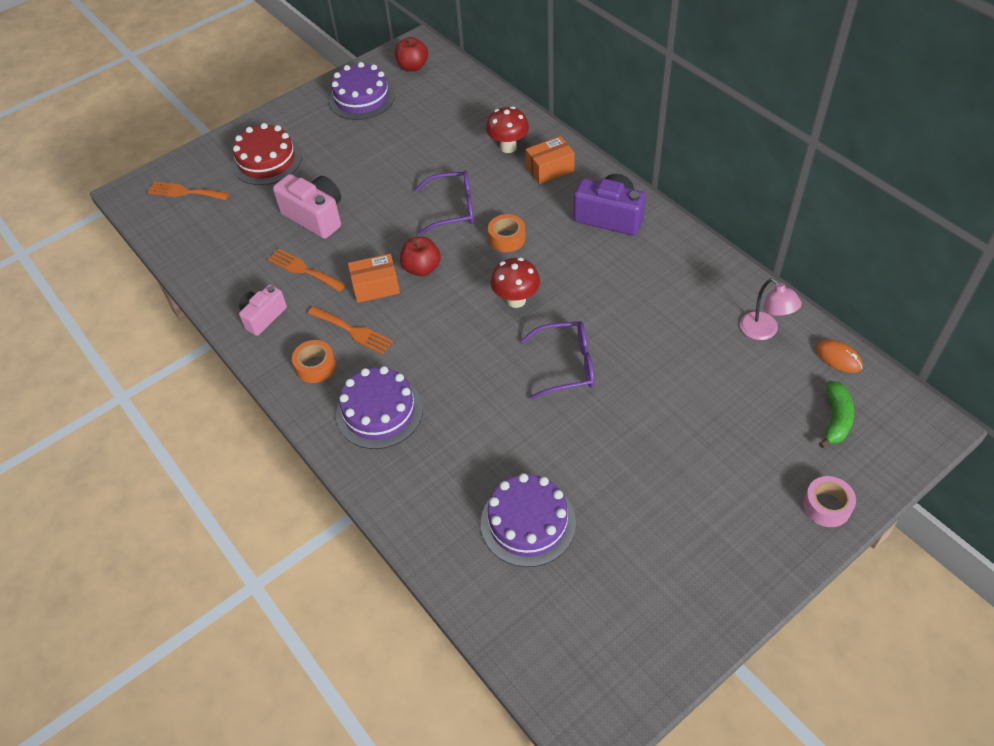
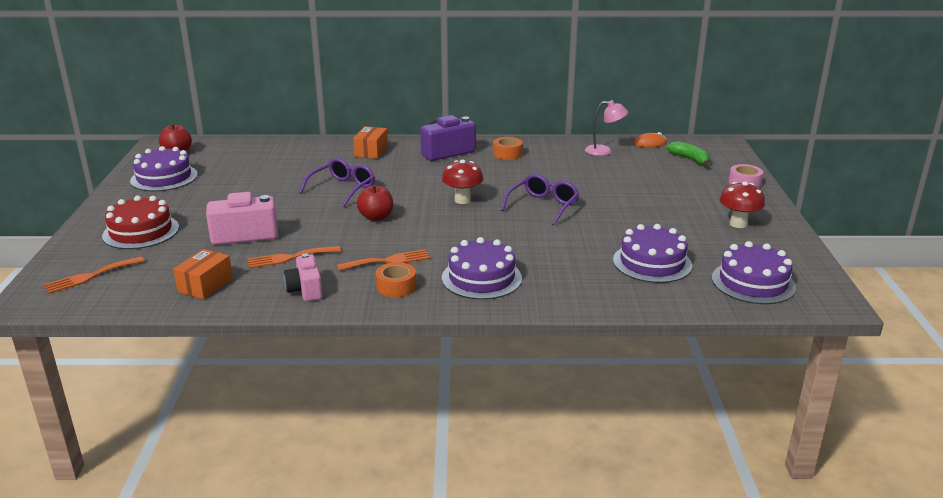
camera: 55 degrees left, 25 degrees down
orange box [348,254,400,303] -> orange box moved to [173,249,233,299]
red mushroom [486,106,529,153] -> red mushroom moved to [720,181,765,228]
orange tape [488,214,526,252] -> orange tape moved to [493,137,523,160]
none -> purple cake [712,241,796,304]

